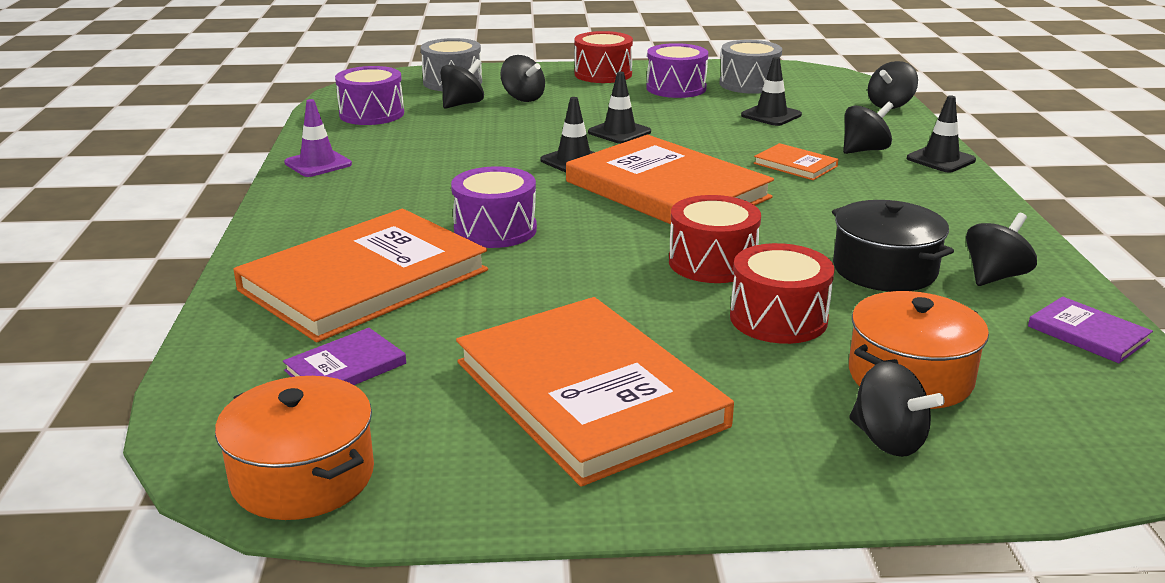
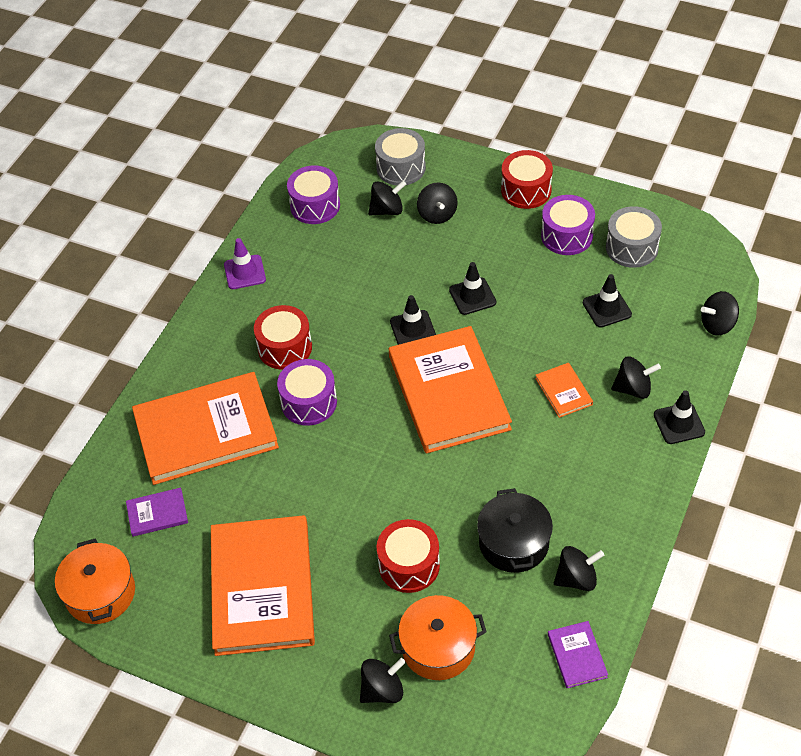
camera: 30 degrees right, 25 degrees up
red drum [669,195,761,283] -> red drum moved to [254,305,312,370]
black spinning top [849,361,945,457] -> black spinning top turned 105 degrees counterclockwise [360,658,406,703]

